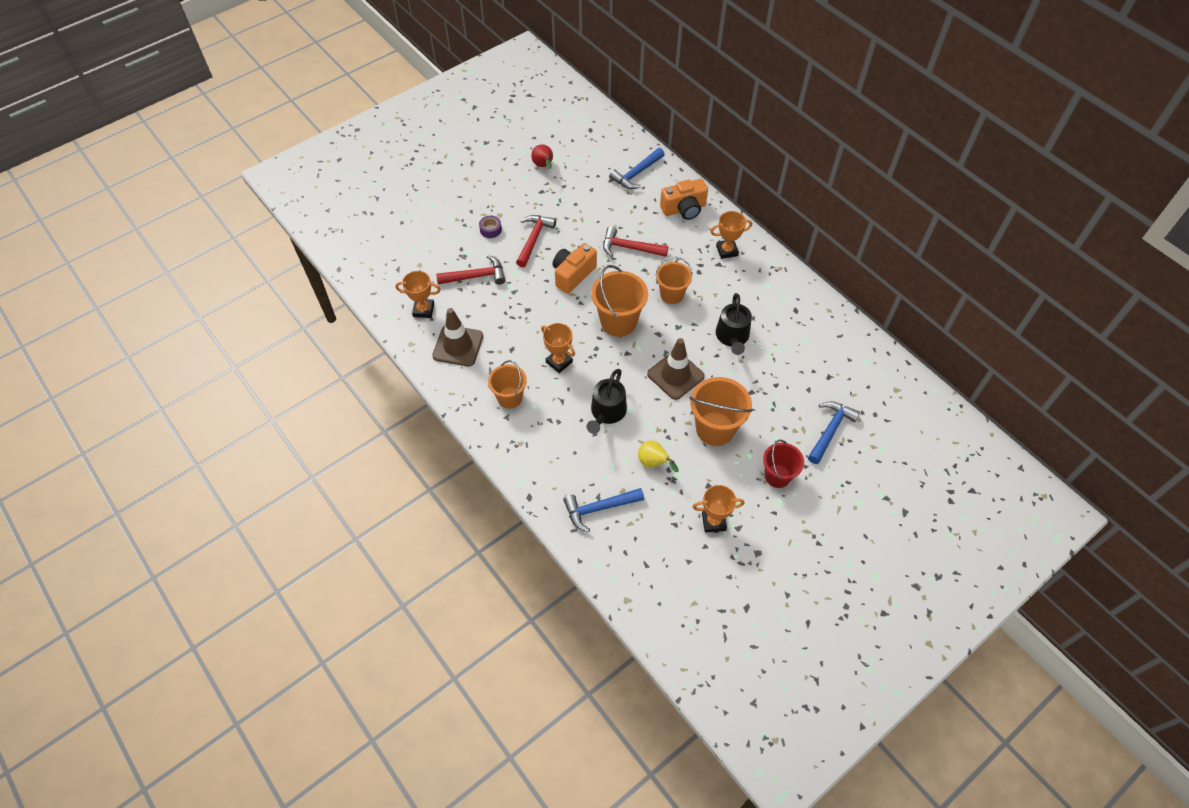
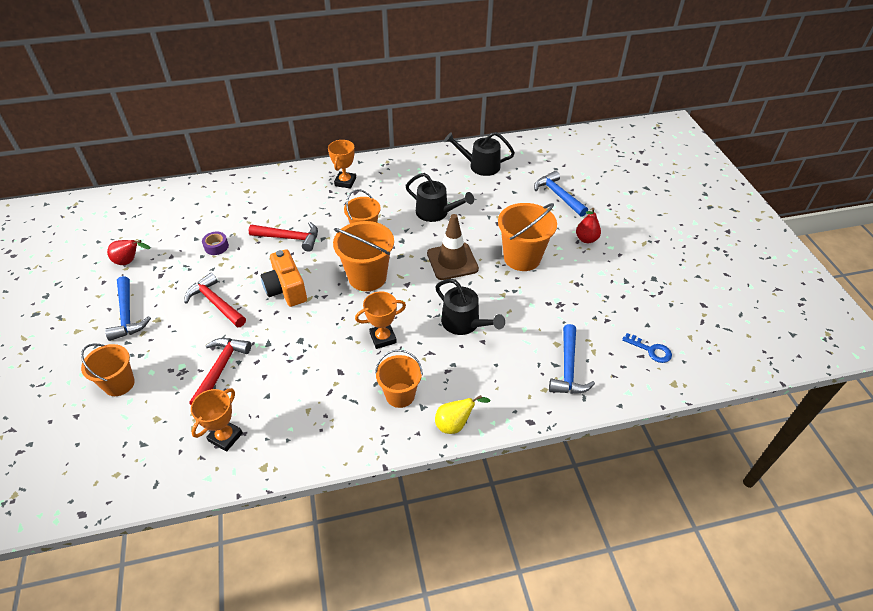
camera: 65 degrees left, 10 degrees down
brown traffic cone [432,308,483,367] -> none
purple tape [479,215,502,238] -> purple tape moved to [202,232,229,255]
red hammer [603,226,668,257] -> red hammer turned 120 degrees counterclockwise [249,222,318,252]
blue hammer [609,148,665,189] -> blue hammer moved to [105,276,151,341]
yellow pear [638,440,679,472] -> yellow pear moved to [435,395,490,434]
orange camera [660,179,708,220] -> none
orange trophy [693,485,745,533] -> none
red bucket [763,440,804,488] -> red pear [576,208,601,243]
none -> orange bucket [81,344,135,396]
none -> black watering can [444,132,515,176]
none -> blue key [622,333,672,363]

